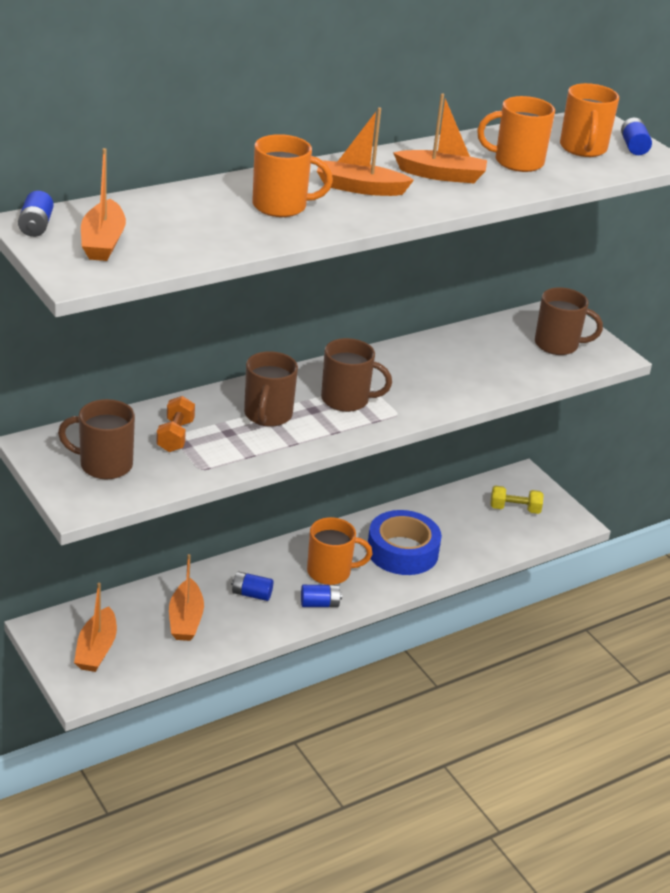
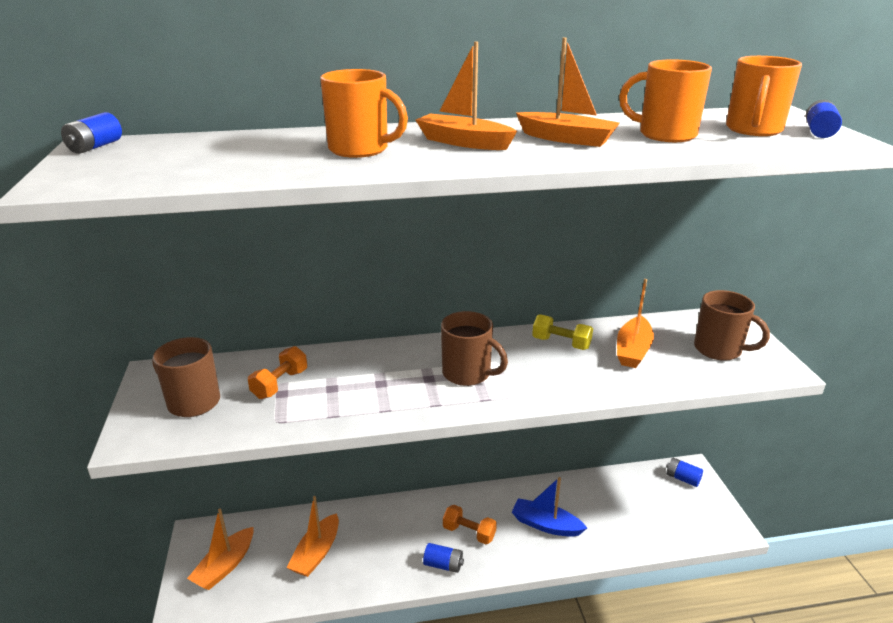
camera: 25 degrees right, 5 degrees down
orange boat [81,148,126,261] -> orange boat moved to [617,279,654,368]
blue battery [231,571,273,601] -> blue battery moved to [666,457,703,487]
brown mug [244,351,298,427] -> none
orange mug [307,517,372,585] -> orange dumbbell [443,505,497,544]
blue tape [368,510,442,575] -> blue boat [512,477,587,537]
yellow dumbbell [490,485,544,514] -> yellow dumbbell moved to [532,314,593,350]

